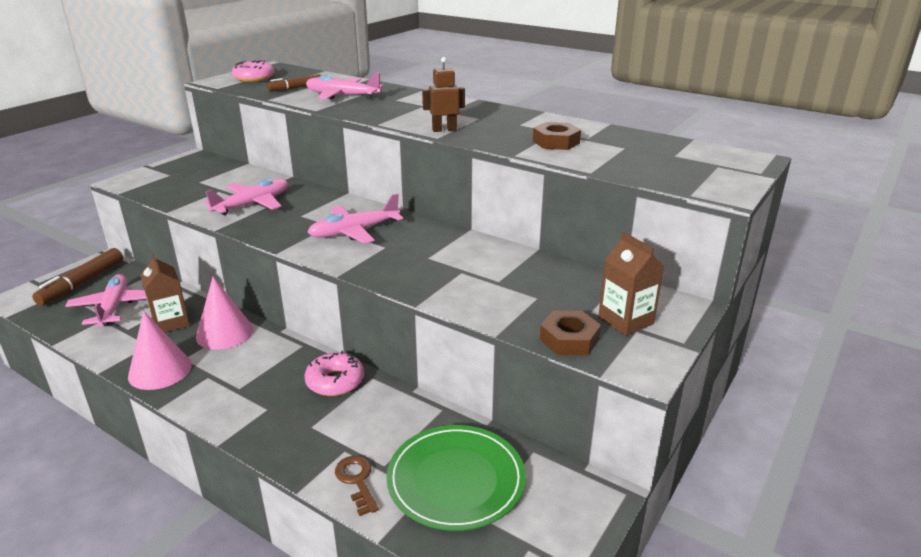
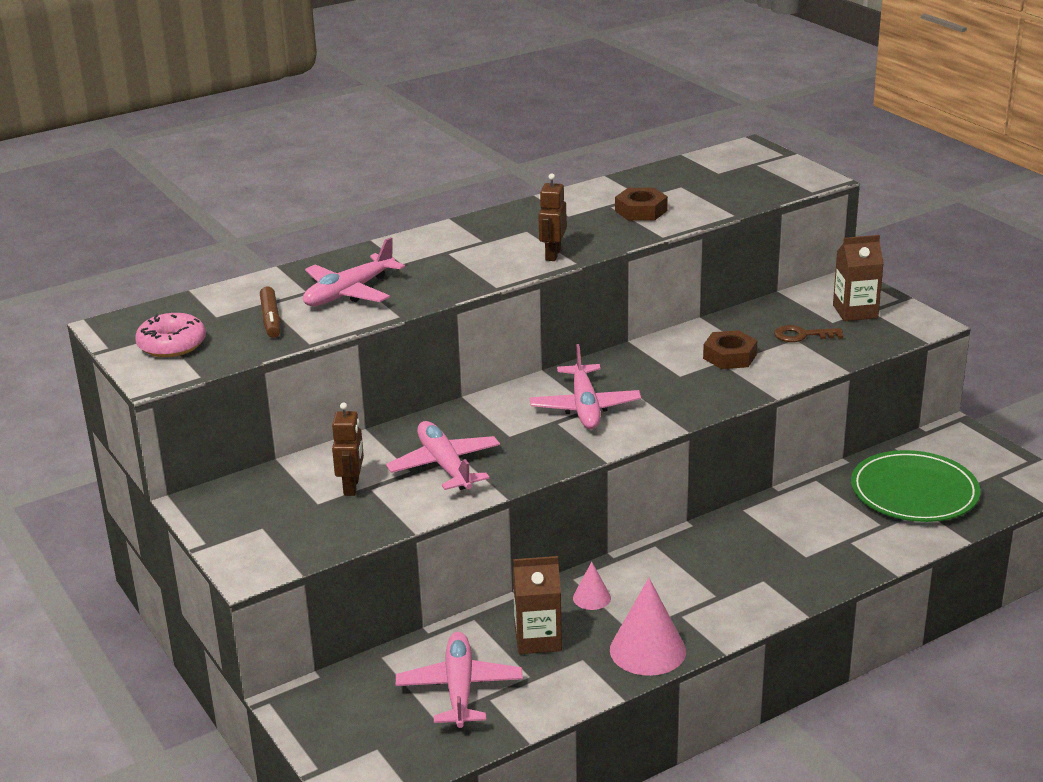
camera: 65 degrees left, 0 degrees up
brown marker [32,248,123,306] -> none
pink plane [65,274,146,327] -> pink plane turned 75 degrees clockwise [396,632,523,728]
pink cone [196,277,253,350] -> pink cone [573,562,611,610], size x0.52
pink donut [305,351,364,396] -> none
brown key [335,456,379,516] -> brown key moved to [774,325,843,342]
brown nut [540,311,601,355] -> brown nut moved to [703,330,758,369]
none -> brown robot [332,403,364,496]

